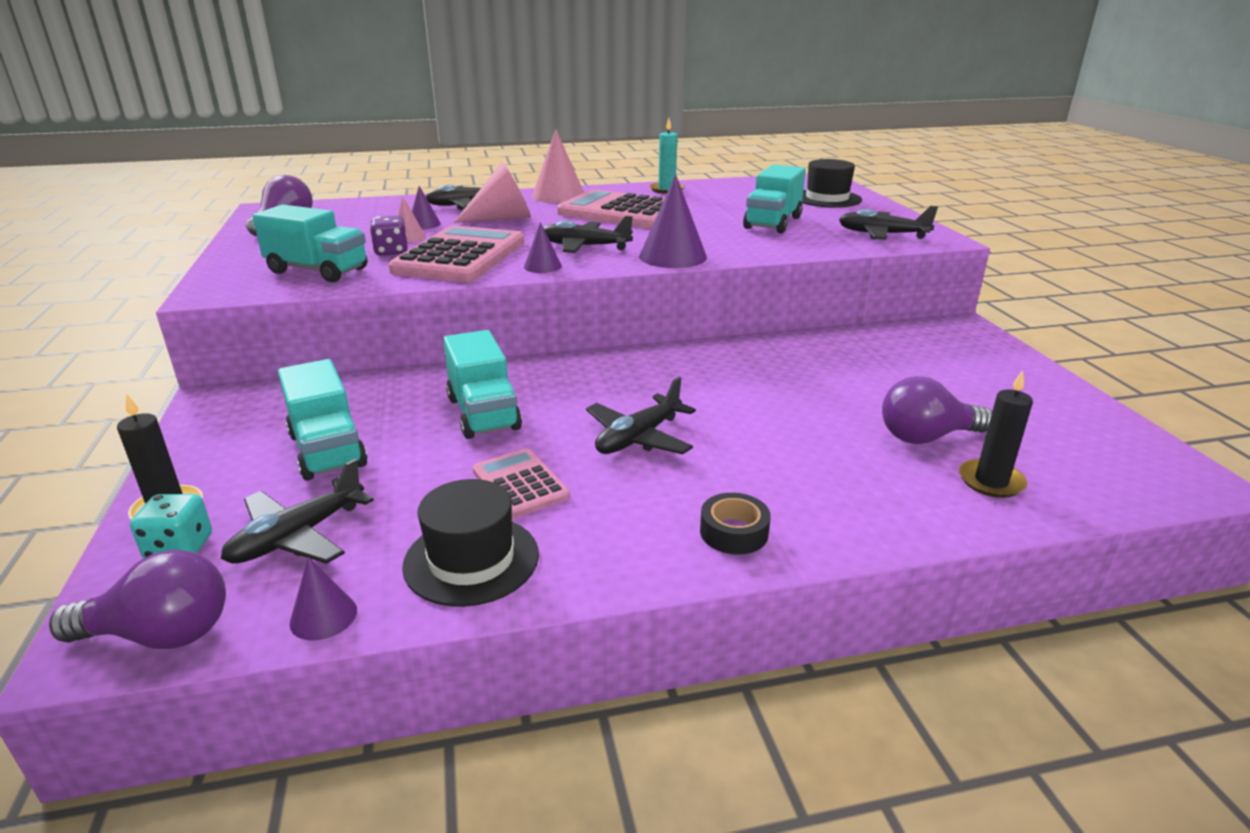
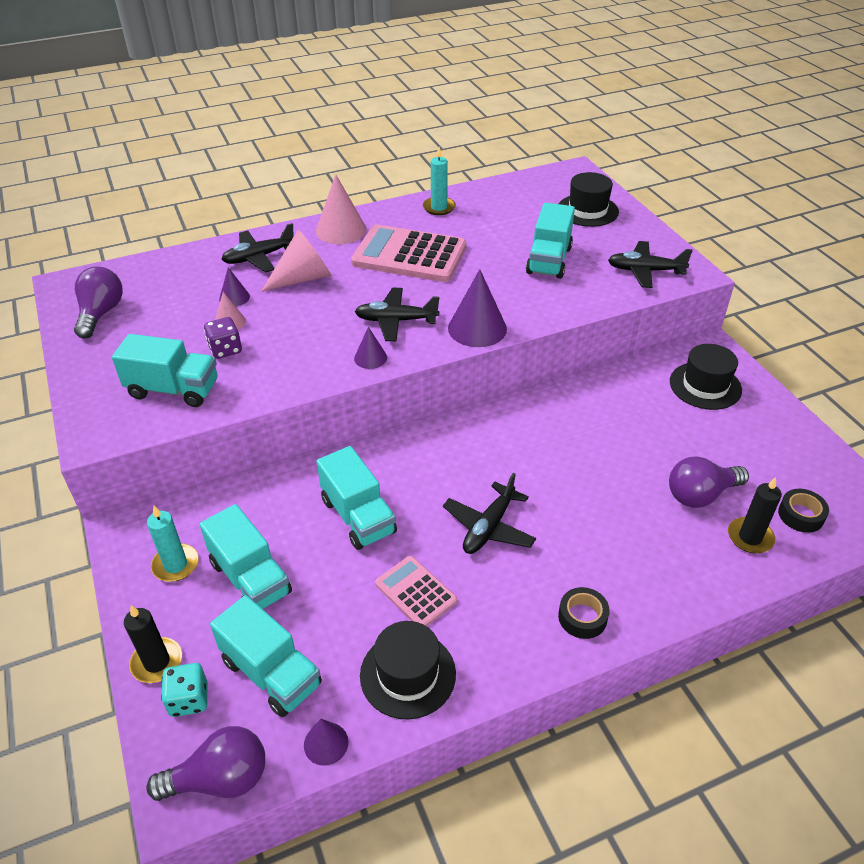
camera: 10 degrees left, 15 degrees up
black plane [221,459,374,564] -> turquoise truck [210,595,322,717]
pink calculator [389,225,524,282] -> none
none -> turquoise candle [147,506,199,582]
none -> black hat [670,344,742,410]
none -> black tape [778,489,829,533]

